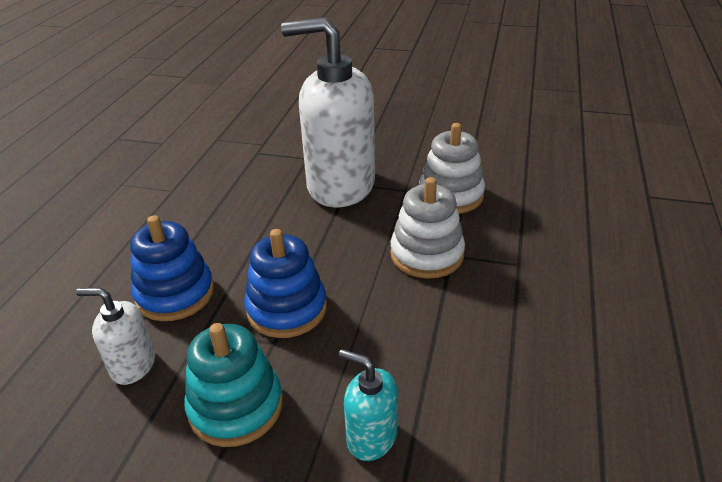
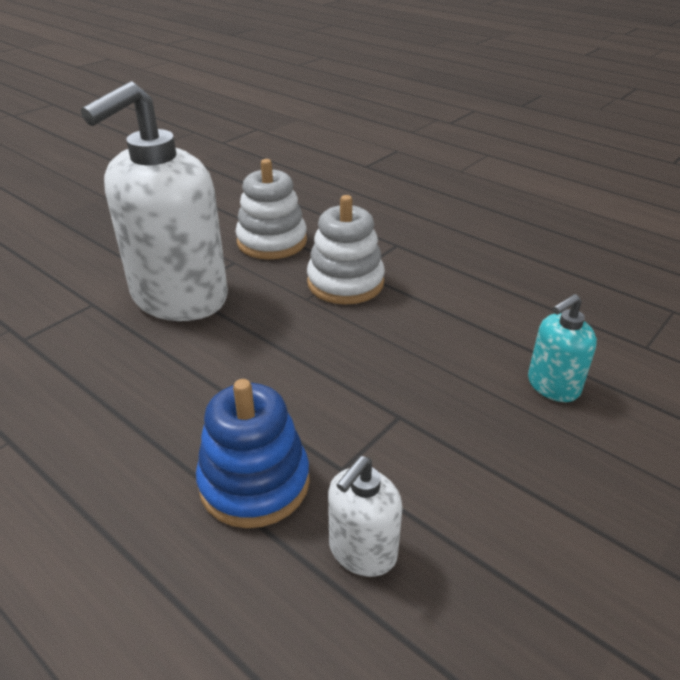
camera: 65 degrees left, 0 degrees up
turquoise stacking toy [184,323,283,447] -> none
blue stacking toy [244,229,327,338] -> none

